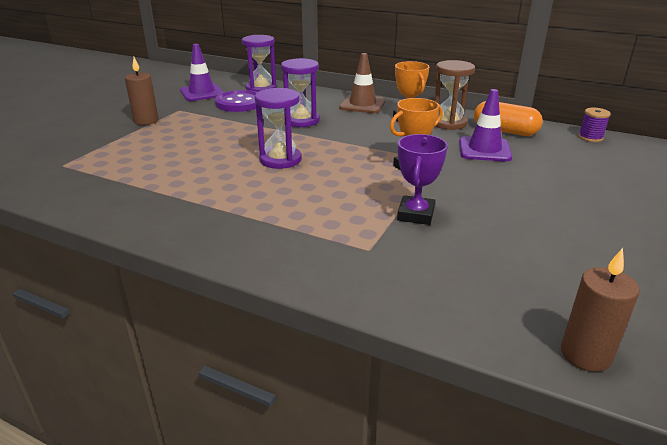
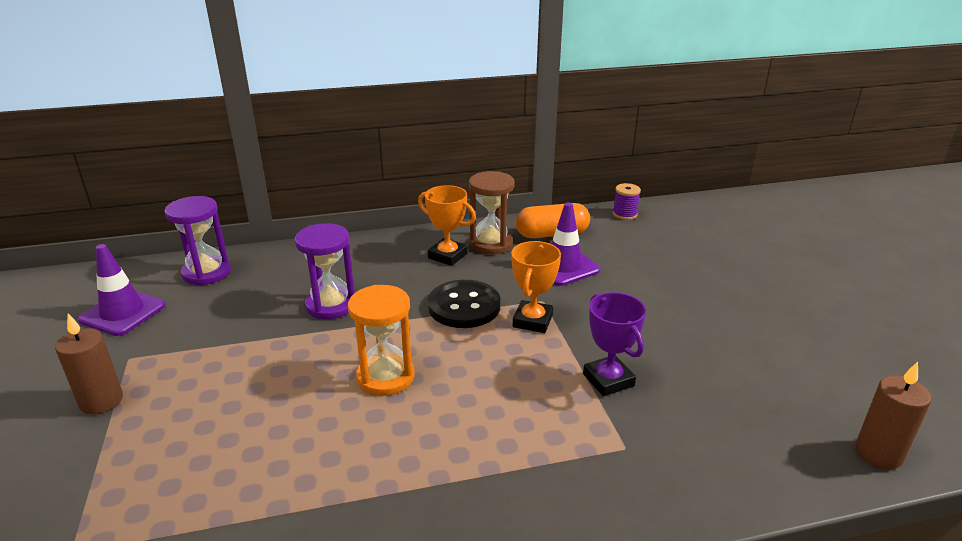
camera: 40 degrees left, 0 degrees up
purple button [215,90,257,112] -> none
purple hourglass [254,88,302,169] -> orange hourglass [348,285,415,396]
brown traffic cone [339,53,386,113] -> none
none -> black button [428,280,500,328]

